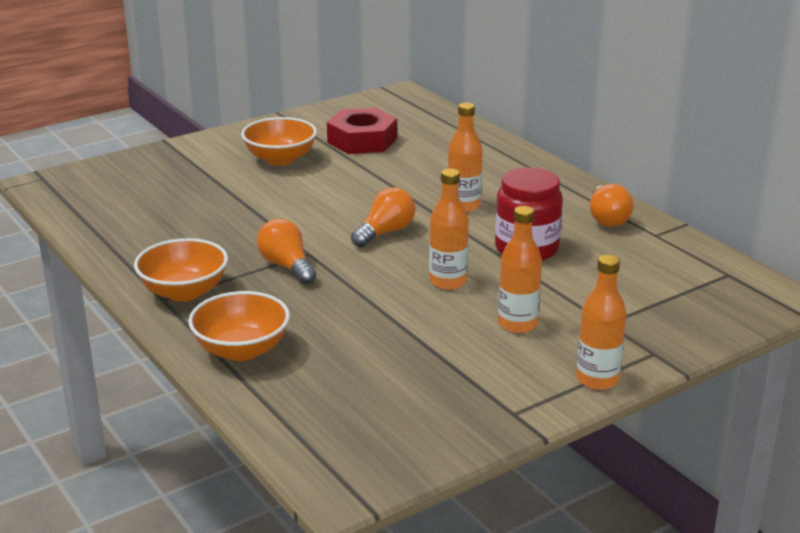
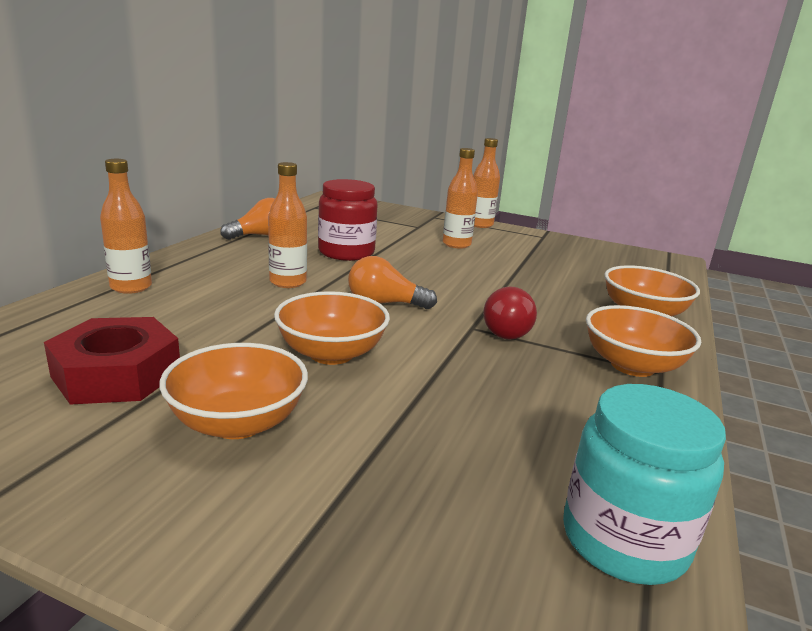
camera: 125 degrees left, 5 degrees down
orange light bulb [257,219,316,284] -> red light bulb [483,287,537,340]
orange bottle [429,168,469,290] -> orange bottle moved to [100,159,152,294]
none -> orange bowl [274,291,390,365]
none -> turquoise jar [563,384,726,585]

